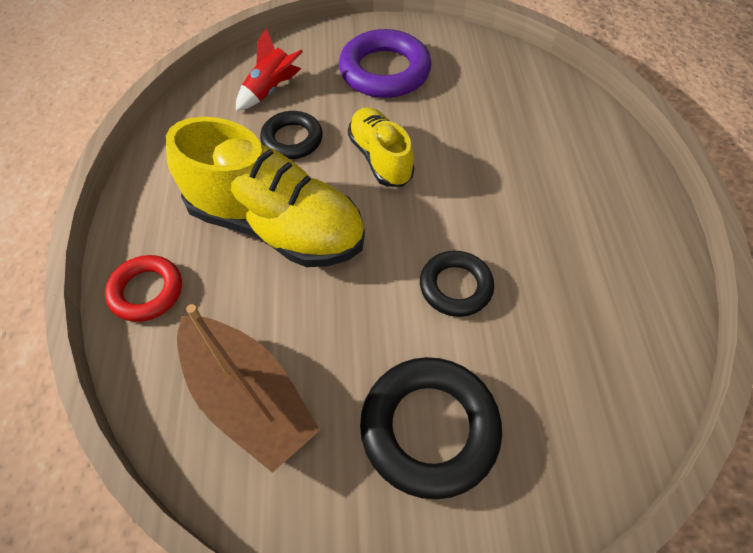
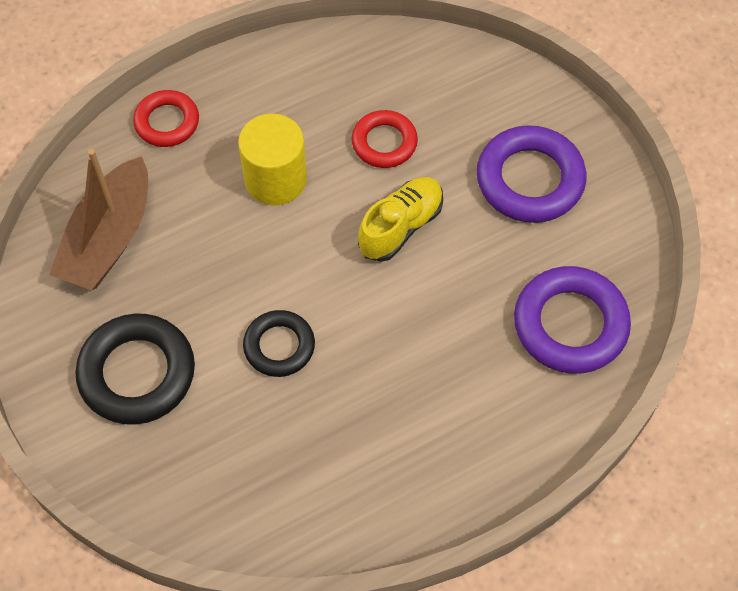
camera: 65 degrees right, 5 degrees up
yellow shoe [166,117,365,267] -> yellow cylinder [238,114,307,205]
red rocket [236,28,303,111] -> none
black ring [260,111,323,159] -> red ring [352,110,418,168]
none -> purple ring [514,266,631,374]

